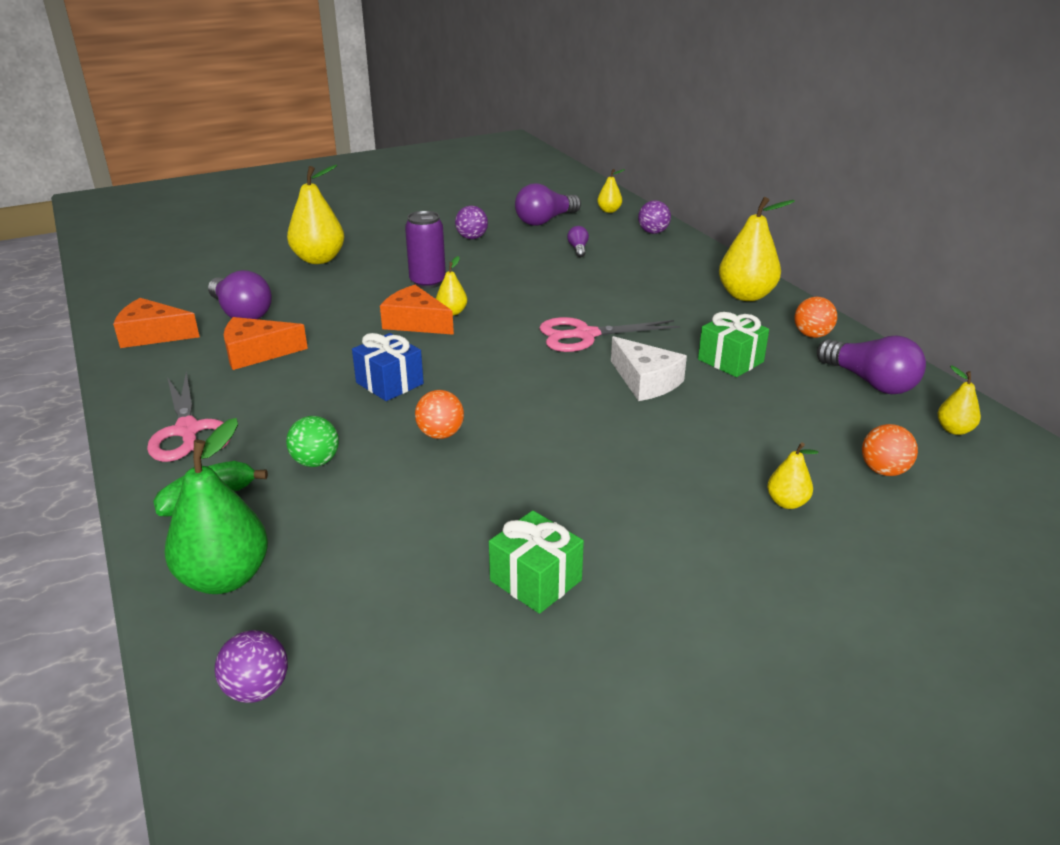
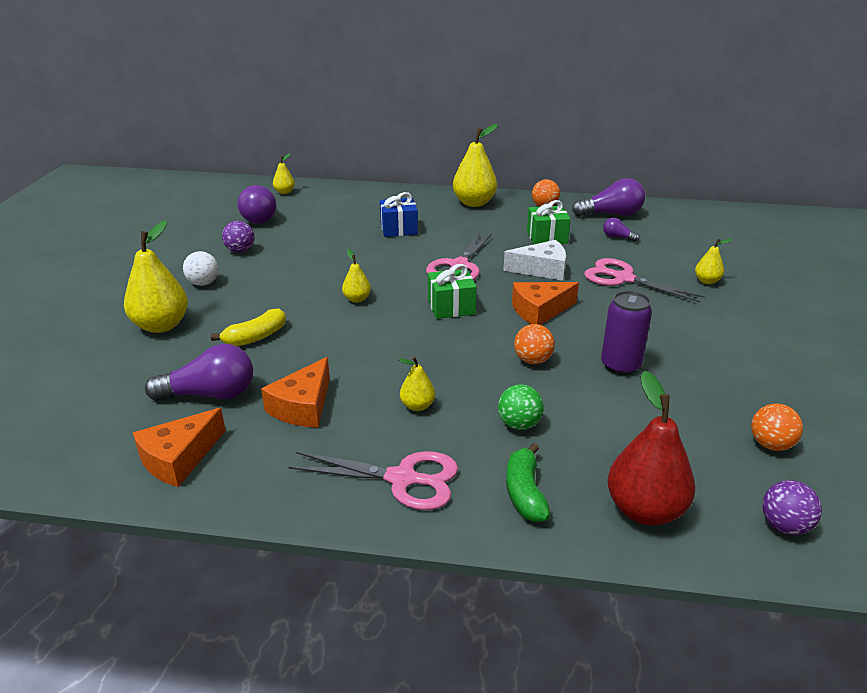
camera: 55 degrees left, 0 degrees up
green pear [164,418,268,594] -> red pear [607,371,695,526]
blue gift [352,333,424,401] -> blue gift moved to [380,192,418,237]
orange cheese [380,285,454,335] -> orange cheese moved to [512,282,579,325]
purple can [405,211,446,289] -> purple can moved to [601,291,652,375]
green gift [489,511,584,614] -> green gift moved to [428,264,477,319]
purple light bulb [567,226,589,257] -> purple light bulb moved to [603,218,640,242]
purple ball [638,200,671,234] -> none
orange ball [862,424,918,476] -> orange ball moved to [751,403,803,451]
yellow pear [938,366,981,435] -> yellow pear moved to [398,356,435,411]
none -> white ball [183,251,219,286]
none -> yellow banana [211,308,286,346]
none -> pink scissors [584,258,705,302]

